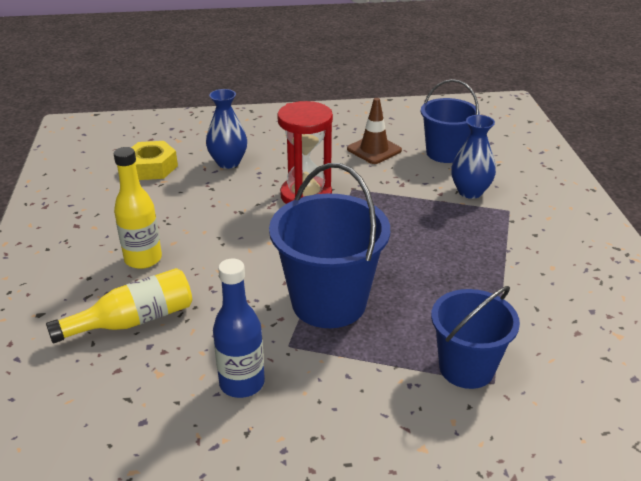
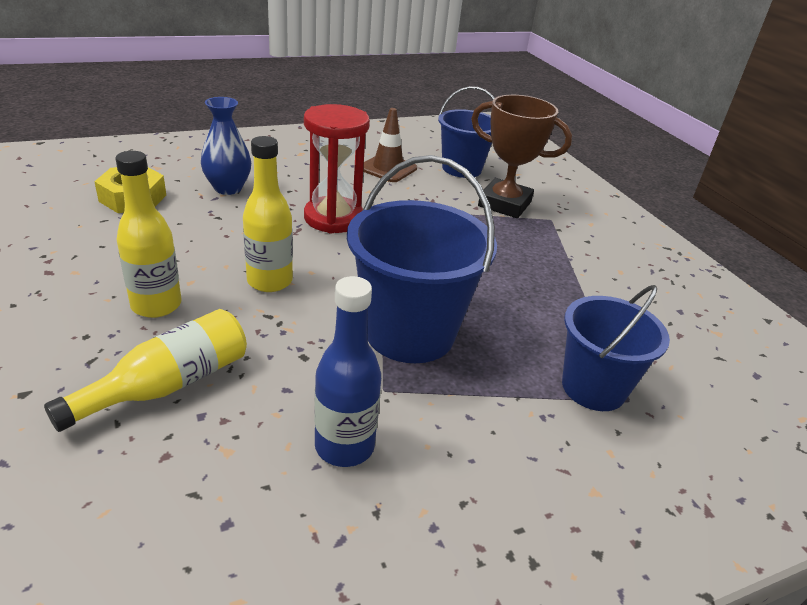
camera: 20 degrees left, 0 degrees up
blue vase [451,115,496,199] -> brown trophy [471,95,572,218]
none -> yellow bottle [243,136,293,292]

